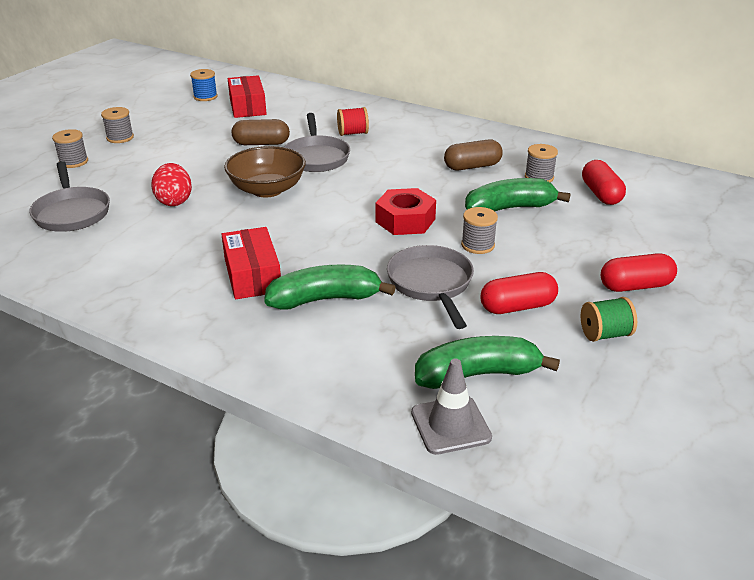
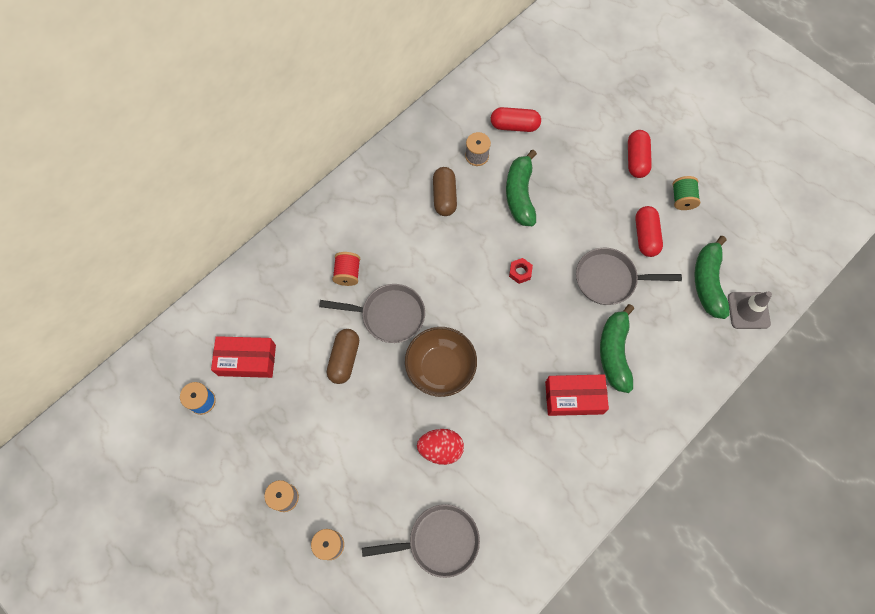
camera: 75 degrees left, 35 degrees up
red nut [376,188,436,235] -> red nut [509,258,533,284], size x0.51
grey spool [461,207,498,254] -> none

